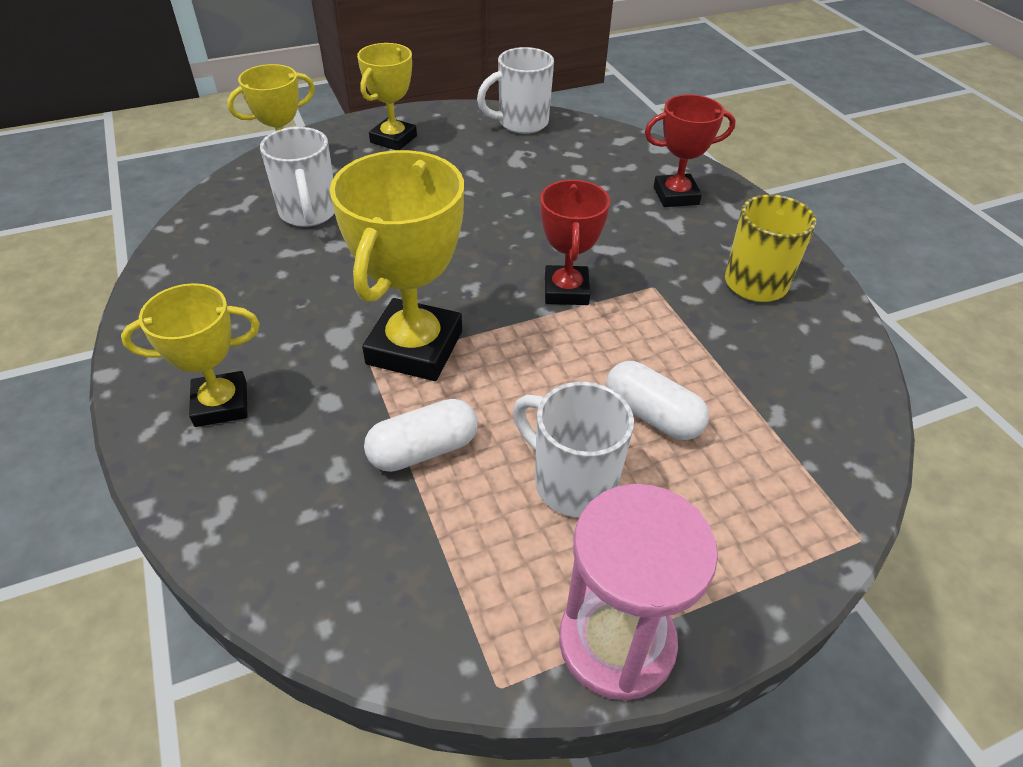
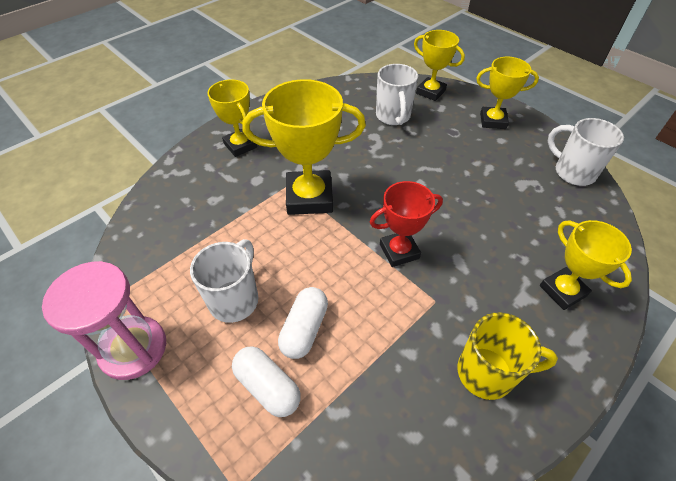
camera: 70 degrees right, 5 degrees up
white mug [260,127,335,227] -> white mug turned 60 degrees counterclockwise [376,64,418,125]
white capsule [364,399,478,472] -> white capsule moved to [232,346,301,417]
red trophy [645,94,736,207] -> yellow trophy [540,220,632,310]

